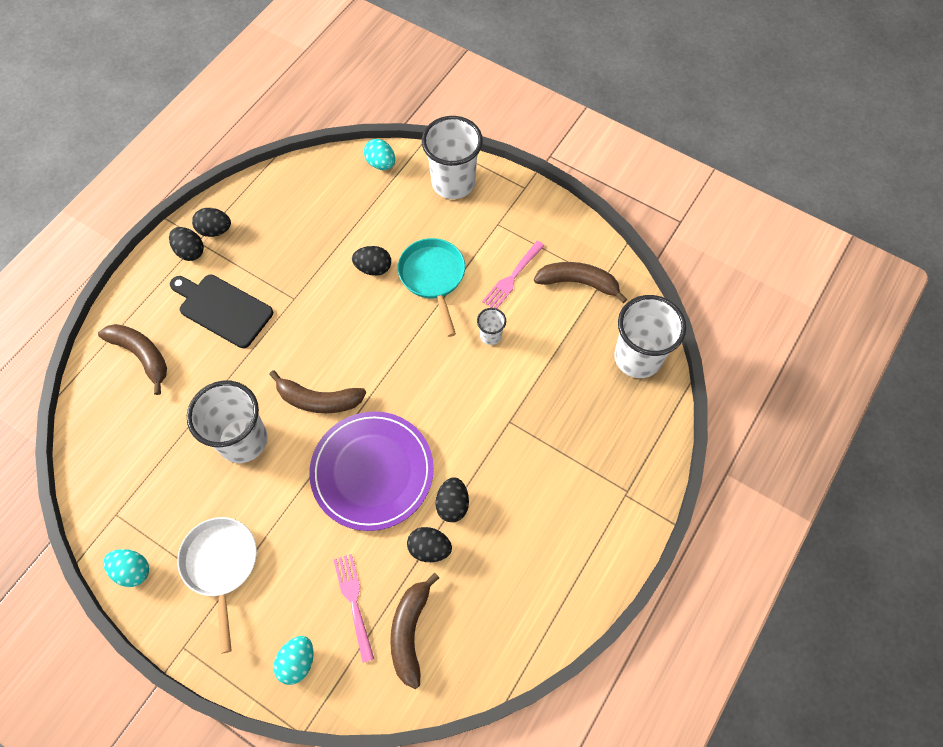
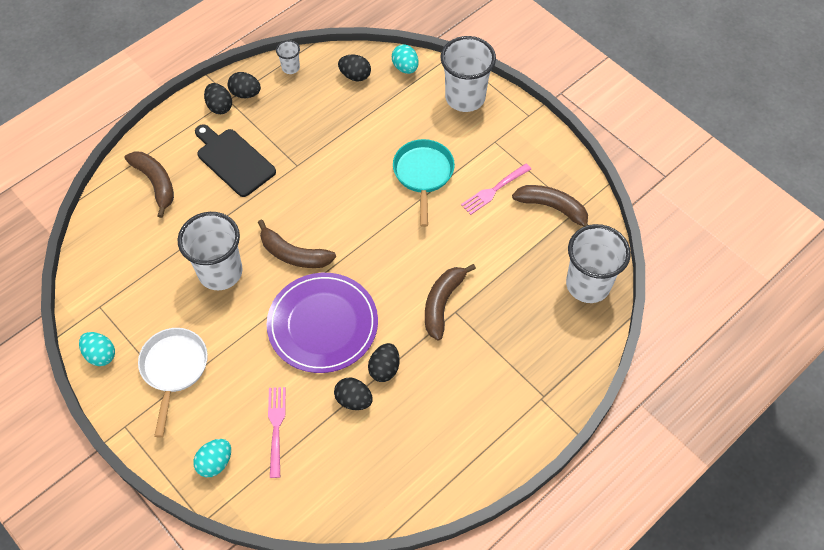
camera: 15 degrees right, 5 degrees down
black egg [352,246,391,276] -> black egg moved to [338,55,371,82]
brown banana [390,573,439,689] -> brown banana moved to [425,264,476,340]
white cup [477,308,506,345] -> white cup moved to [276,40,300,74]

